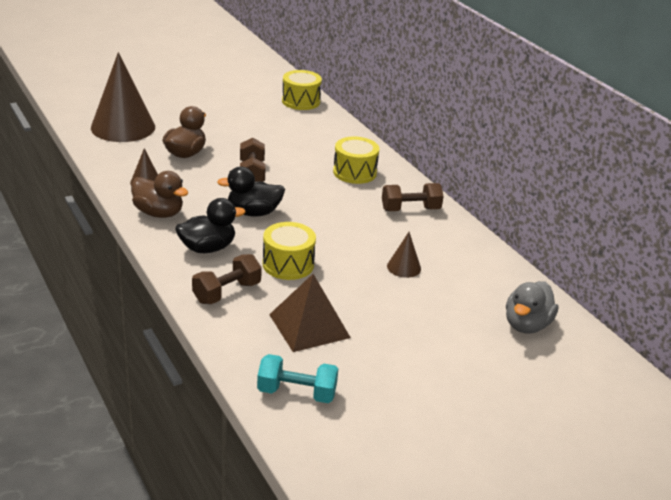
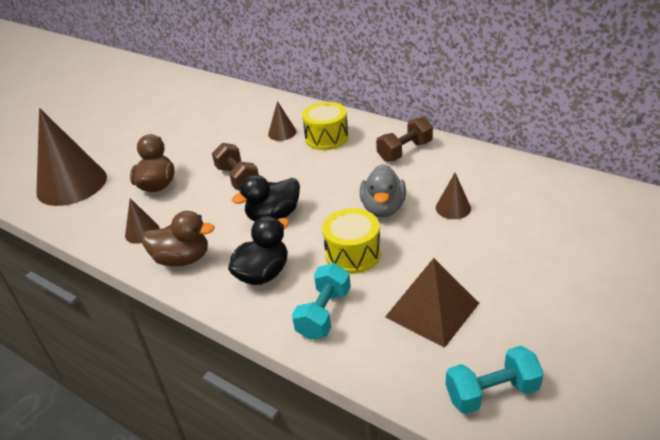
camera: 20 degrees left, 5 degrees up
brown dumbbell [192,254,262,304] -> turquoise dumbbell [292,263,351,340]
yellow drum [282,70,322,110] -> none
grey duck [506,281,558,333] -> grey duck moved to [360,164,406,217]
none -> brown cone [268,101,296,141]

